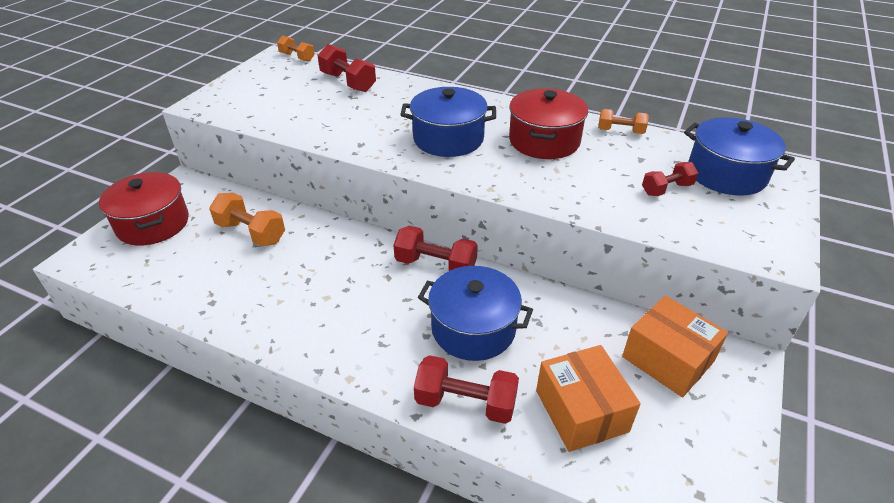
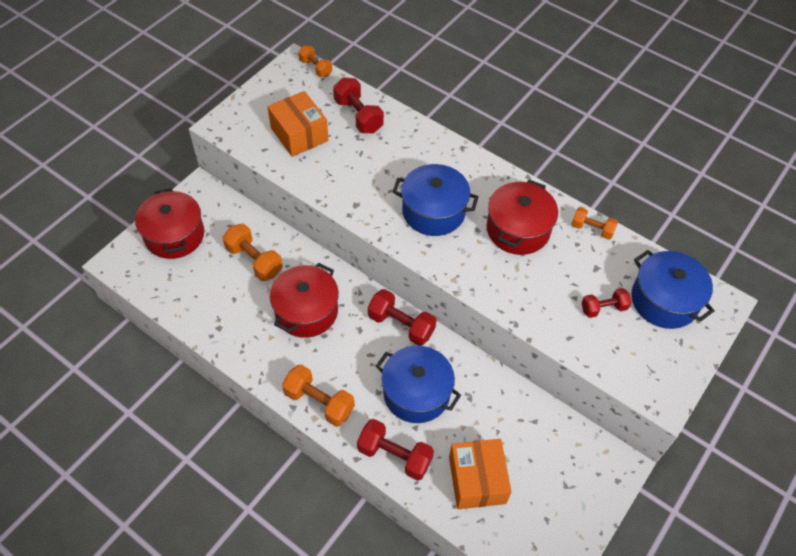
camera: 10 degrees right, 15 degrees up
orange box [622,296,728,397] -> orange box moved to [267,91,329,157]
none -> red pot [270,263,339,338]
none -> orange dumbbell [282,364,355,427]

